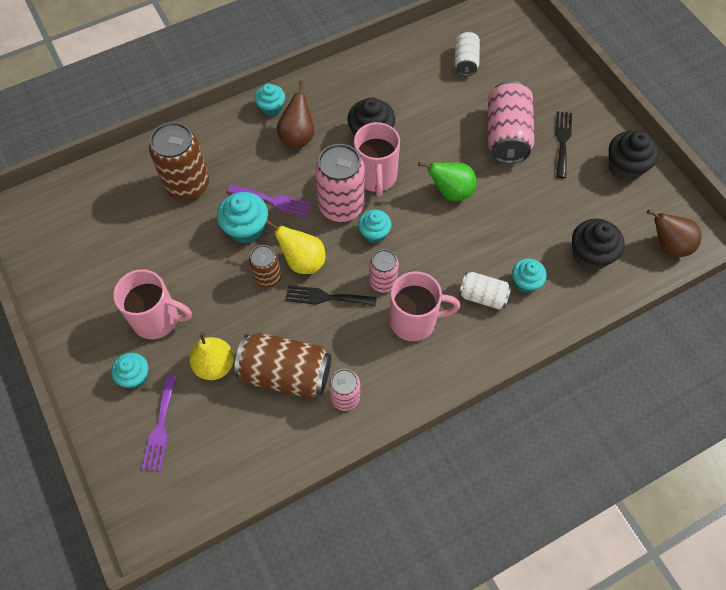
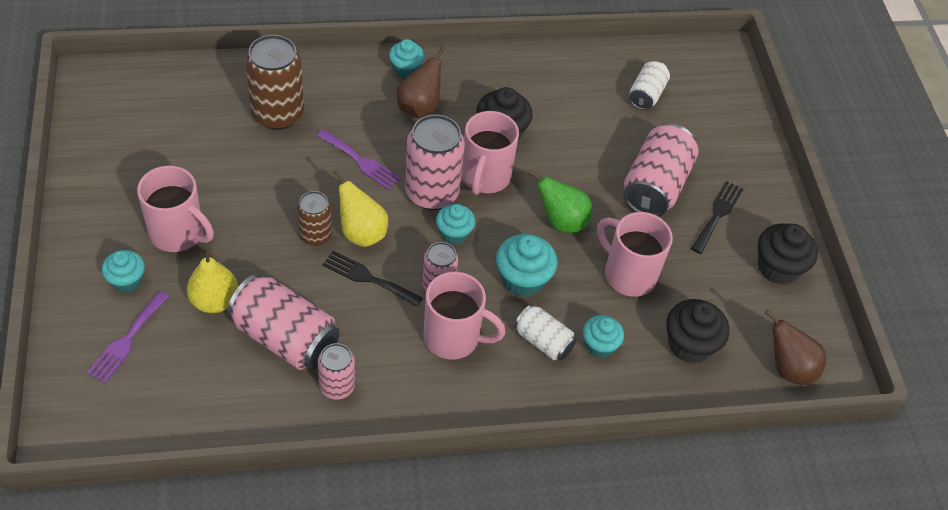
camera: 15 degrees right, 10 degrees down
turquoise cupcake [217,192,268,244] -> turquoise cupcake moved to [496,234,557,297]
brown can [234,333,331,399] -> pink can [227,274,340,370]
none -> pink mug [597,212,673,297]

